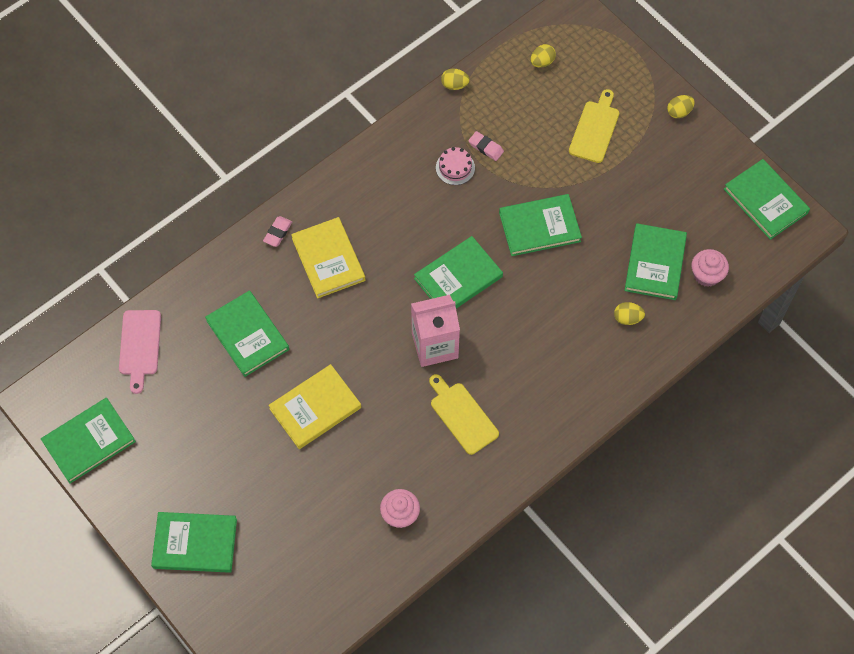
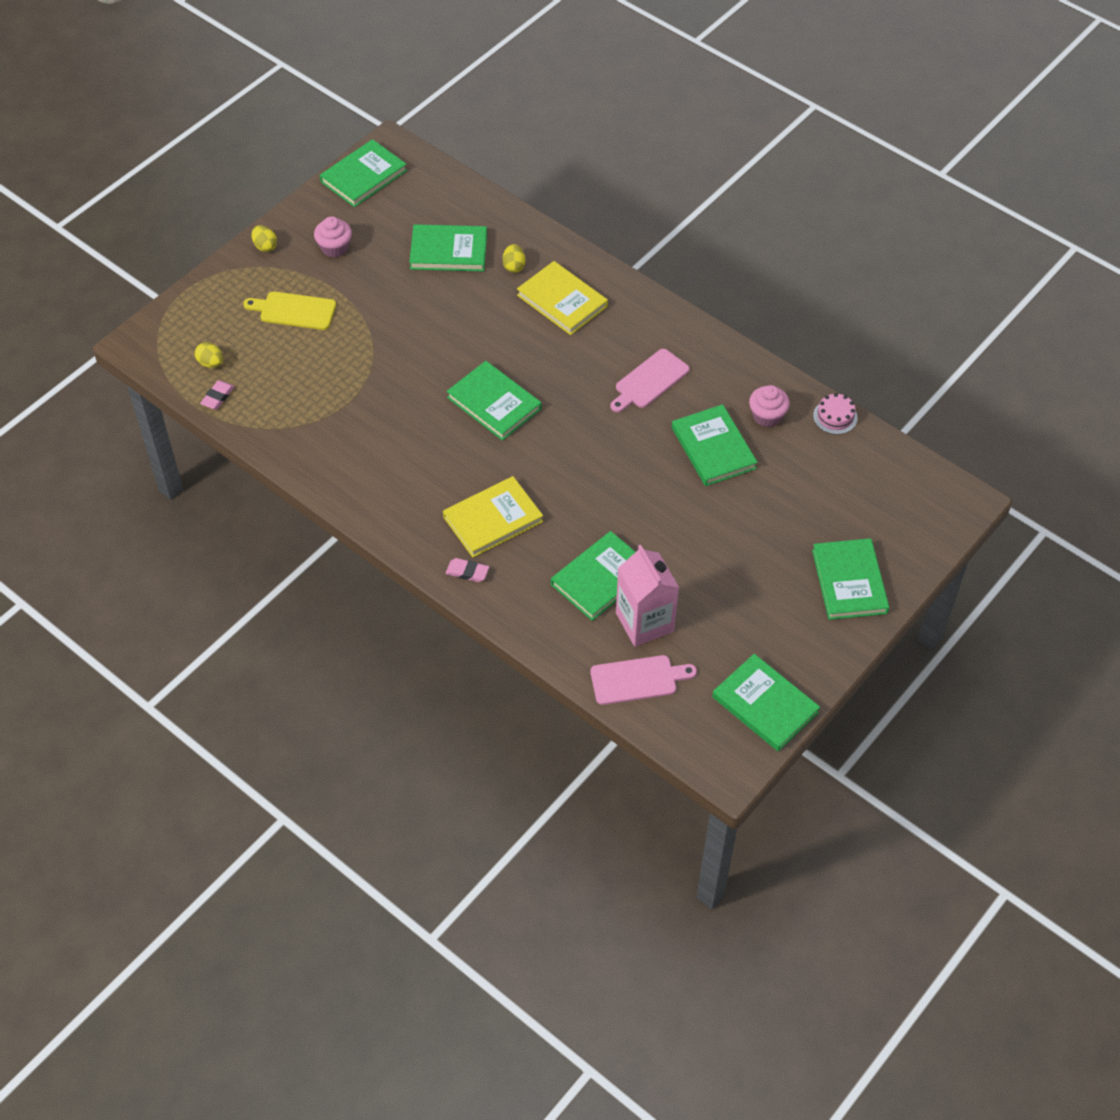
camera: 100 degrees left, 10 degrees down
yellow book [268,364,361,449] -> yellow book moved to [517,261,608,335]
pink carton [411,295,460,367] -> pink carton moved to [616,545,679,647]
yellow cutting board [429,374,499,455] -> pink cutting board [610,349,690,412]
pink cake [436,147,475,185] -> pink cake moved to [813,393,858,434]
yellow egg [441,68,470,90] -> none
pink eraser [468,131,504,161] -> pink eraser moved to [200,380,235,409]
green book [499,194,582,256] -> green book moved to [672,404,758,486]
pink cupcake [692,249,729,287] -> pink cupcake moved to [314,216,352,257]

